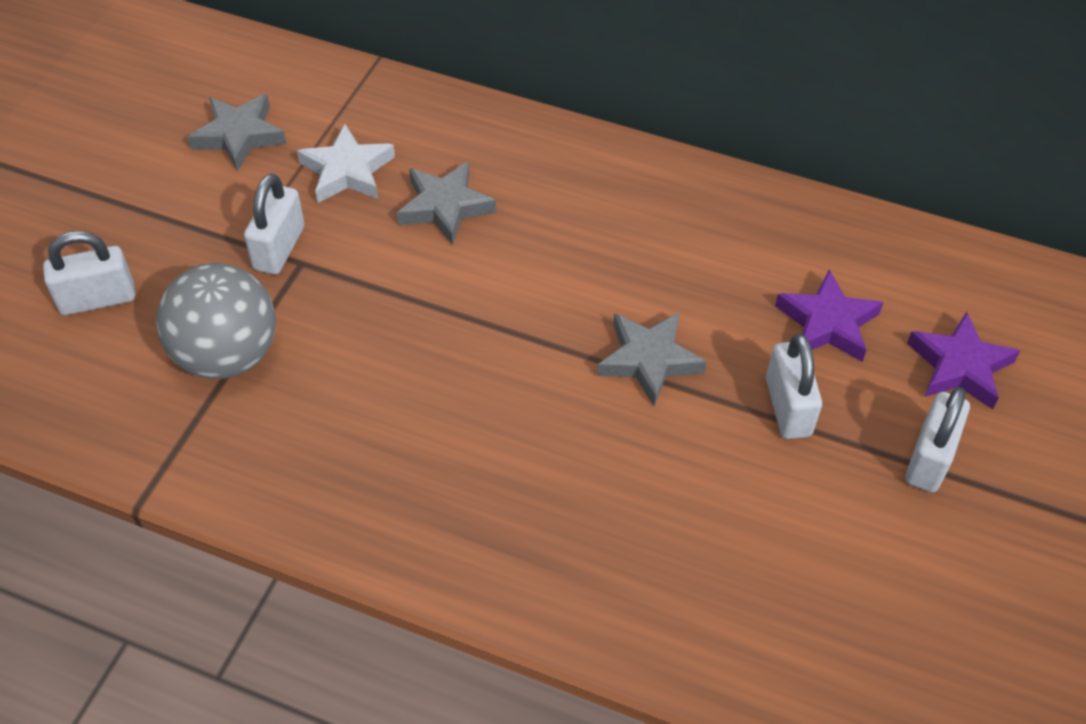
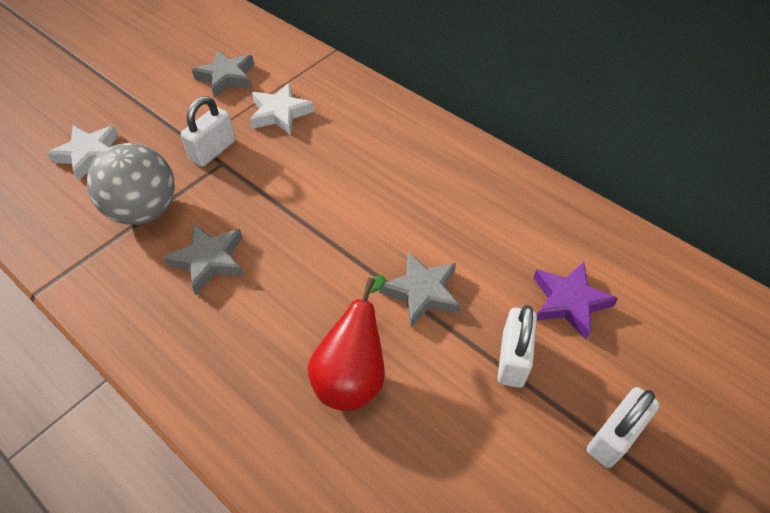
camera: 20 degrees right, 0 degrees up
white padlock [43,231,135,315] -> white star [46,126,119,181]
grey star [397,161,496,245] -> grey star moved to [163,224,244,295]
purple star [907,312,1020,409] -> none
none -> red pear [308,275,385,411]

